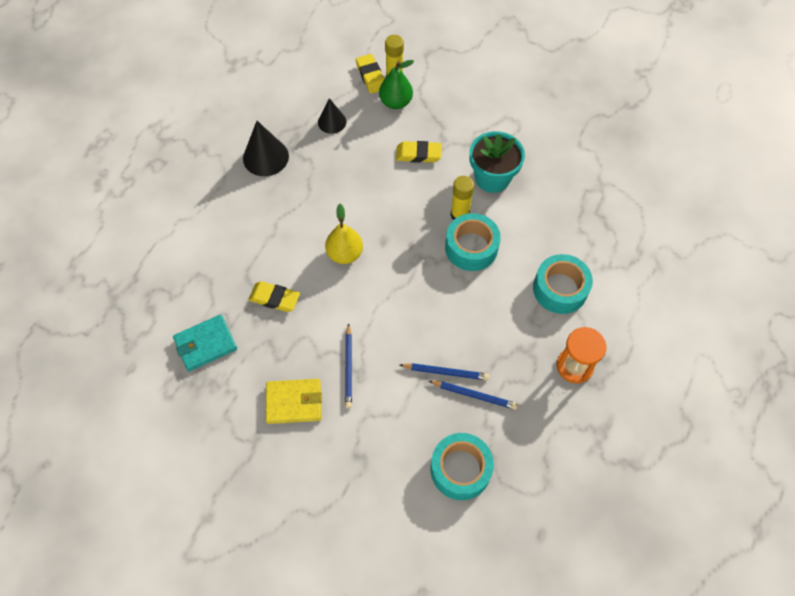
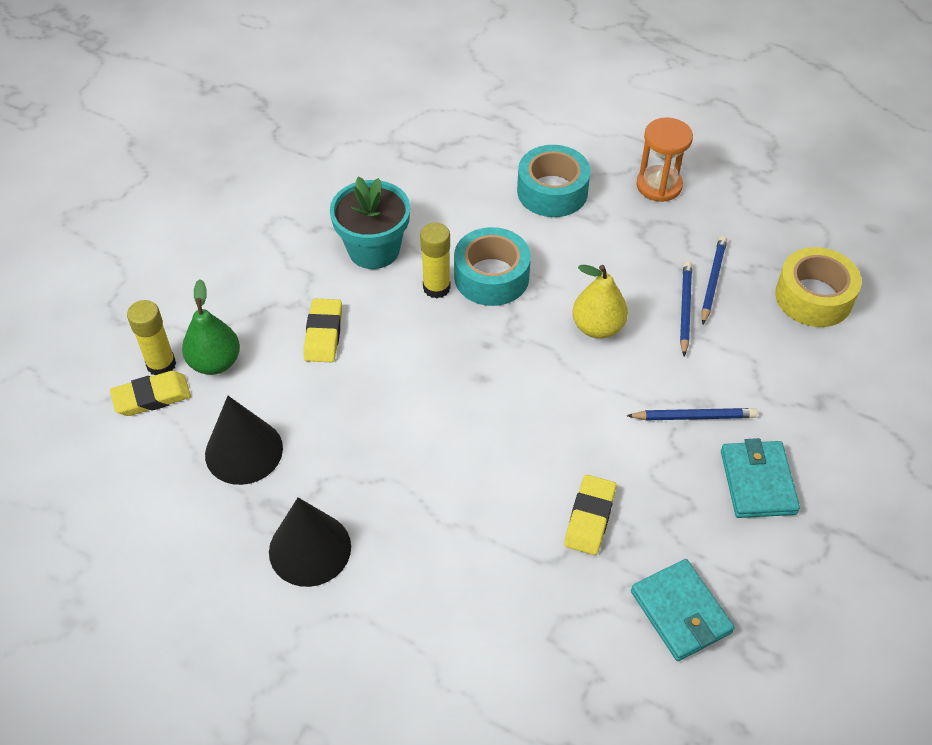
camera: 90 degrees left, 10 degrees down
yellow wallet [266,379,322,424] -> turquoise wallet [721,438,800,518]
black cone [318,98,347,134] -> black cone [205,396,283,485], size x1.56
yellow pear [325,204,363,264] -> yellow pear moved to [572,265,628,339]
turquoise tape [431,433,494,500] -> yellow tape [775,247,862,327]

